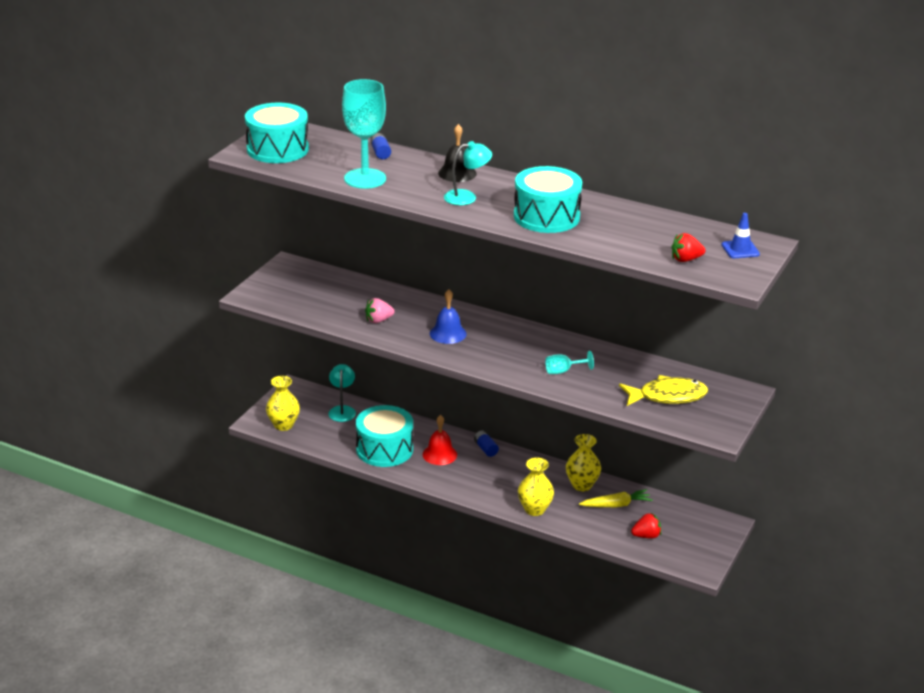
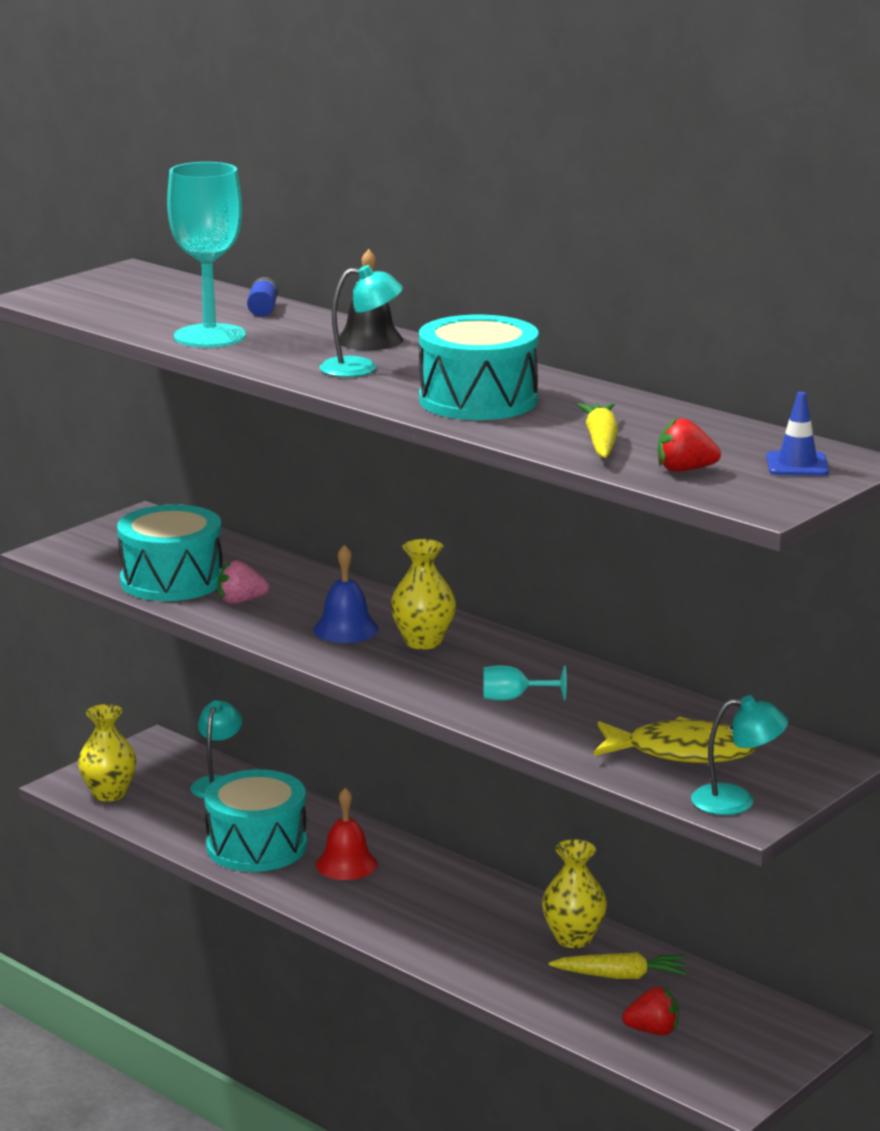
camera: 15 degrees right, 10 degrees down
turquoise drum [245,103,309,163] -> turquoise drum moved to [117,504,223,601]
blue battery [474,430,499,457] -> none
yellow vase [518,457,554,516] -> yellow vase moved to [391,539,456,649]
none -> yellow carrot [577,403,618,458]
none -> turquoise lamp [691,695,788,815]

